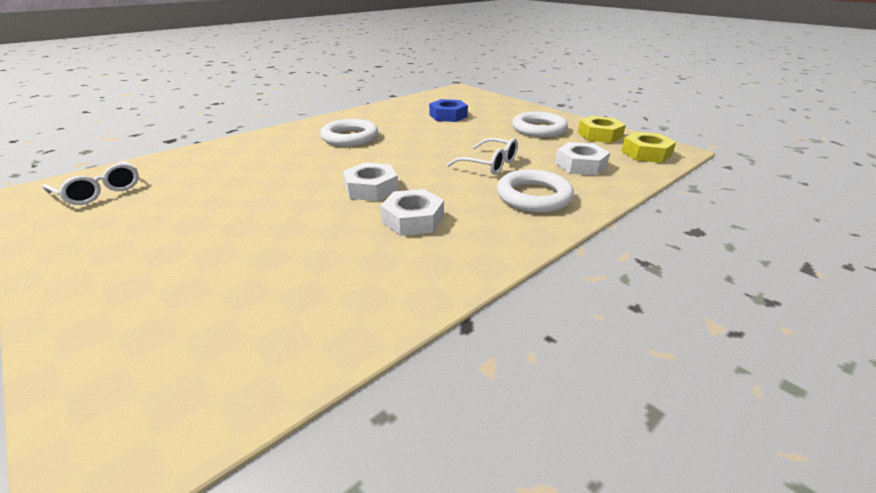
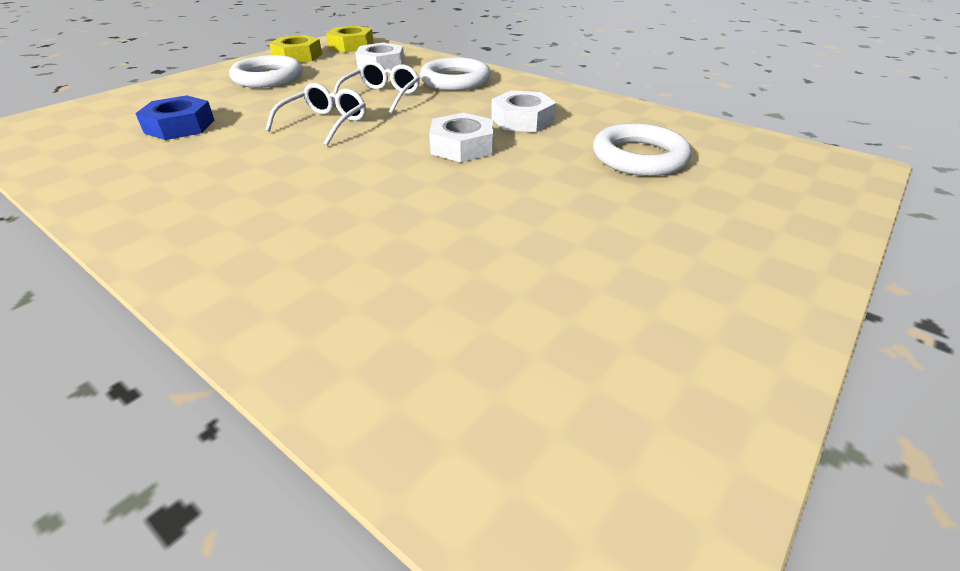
camera: 100 degrees left, 5 degrees up
white glasses [42,161,139,205] -> white glasses moved to [265,83,366,146]
white ring [320,119,378,146] -> white ring moved to [593,123,692,176]

